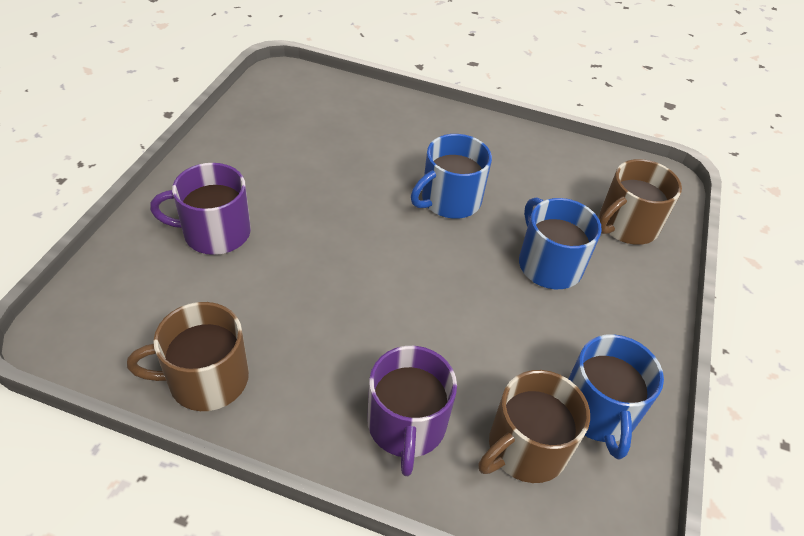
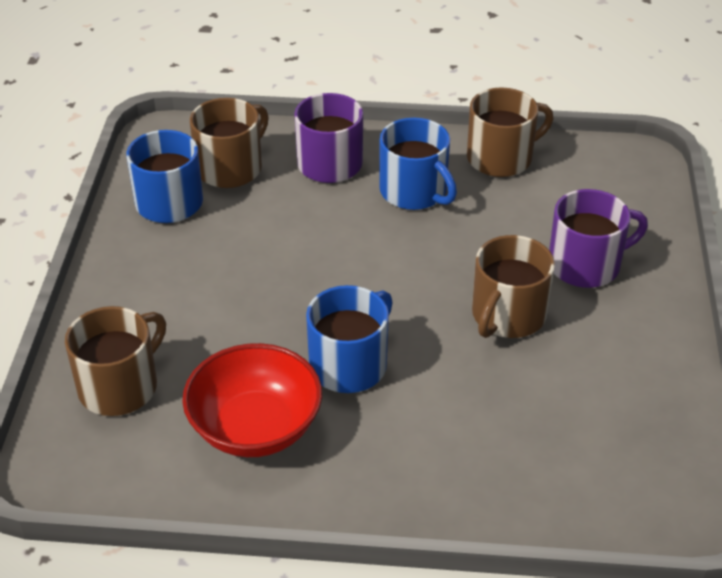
camera: 170 degrees right, 5 degrees down
blue mug [519,197,602,289] -> blue mug moved to [380,118,457,210]
none -> red bowl [182,343,322,457]
none -> brown mug [472,235,555,338]

